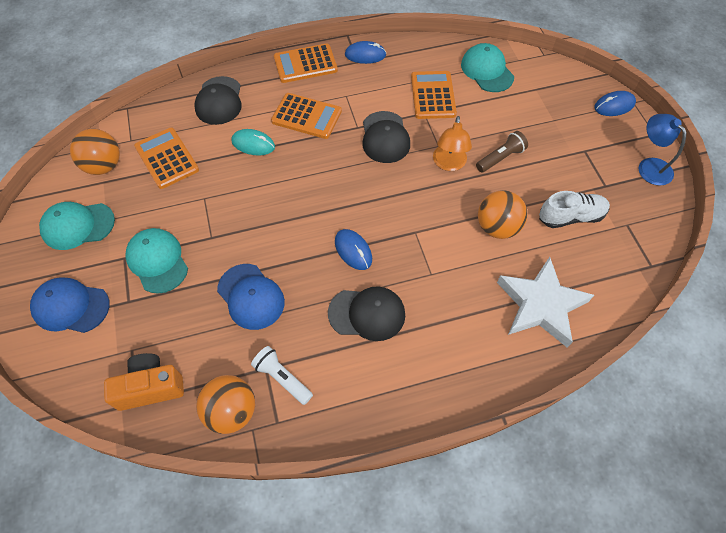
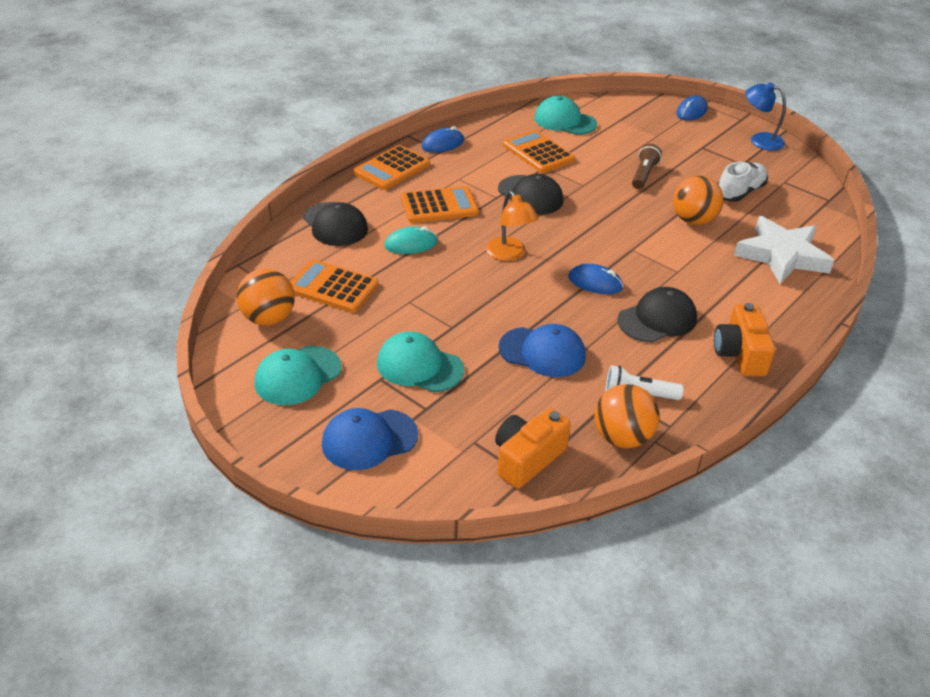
camera: 35 degrees left, 20 degrees down
orange lamp [433,116,472,171] -> orange lamp moved to [486,191,539,261]
none -> orange camera [714,303,775,376]

